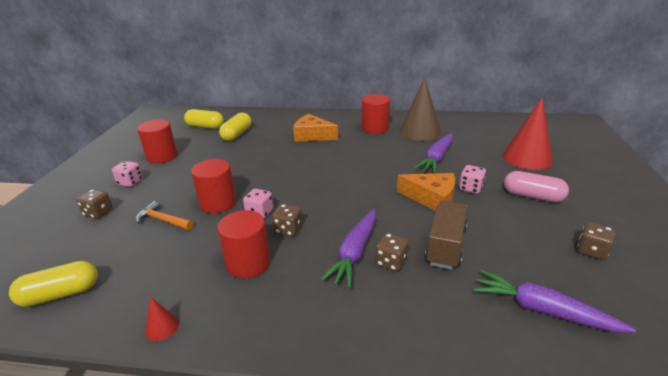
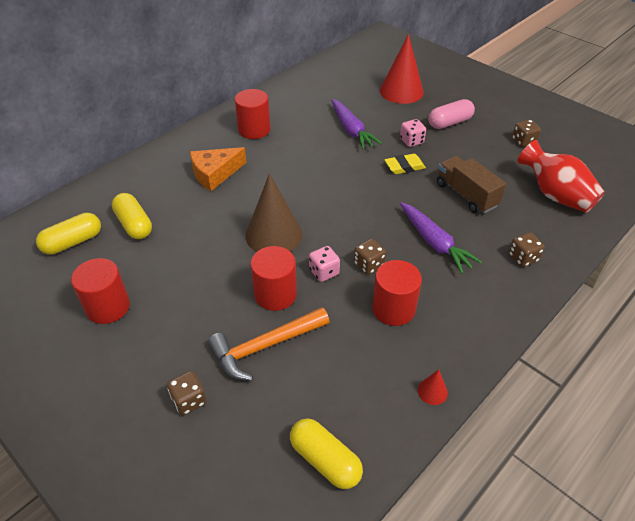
camera: 55 degrees left, 15 degrees up
yellow capsule [9,261,98,307] -> yellow capsule turned 60 degrees counterclockwise [290,418,363,489]
pink dice [112,161,143,187] -> none
orange hammer [136,201,193,230] -> orange hammer [208,307,329,381], size x1.58
brown dice [375,233,409,271] -> brown dice moved to [509,232,545,267]
orange cheese [397,173,455,211] -> yellow eraser [384,154,426,174]
brown cone [400,77,441,141] -> brown cone moved to [246,174,302,252]
purple carrot [473,269,636,332] -> red vase [517,140,605,213]

